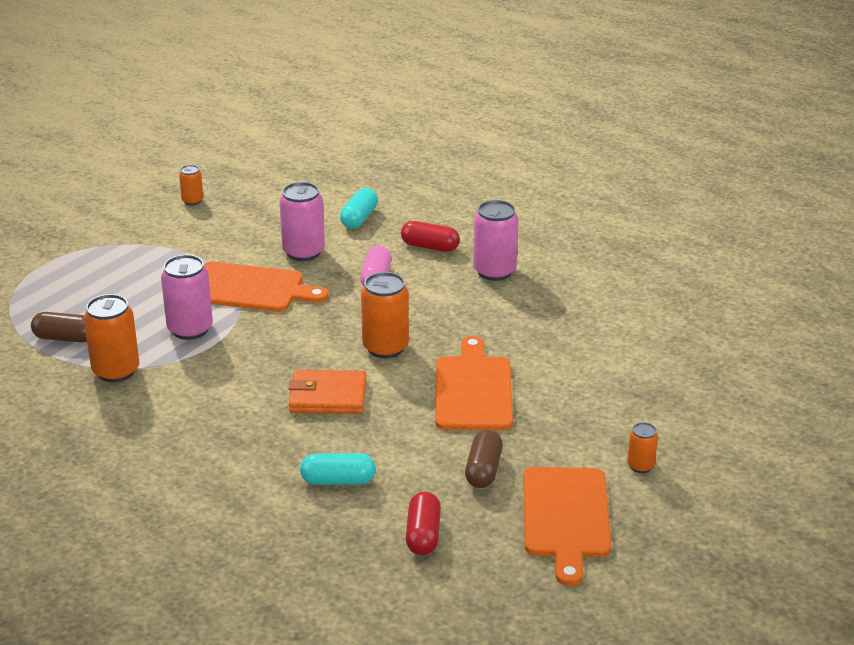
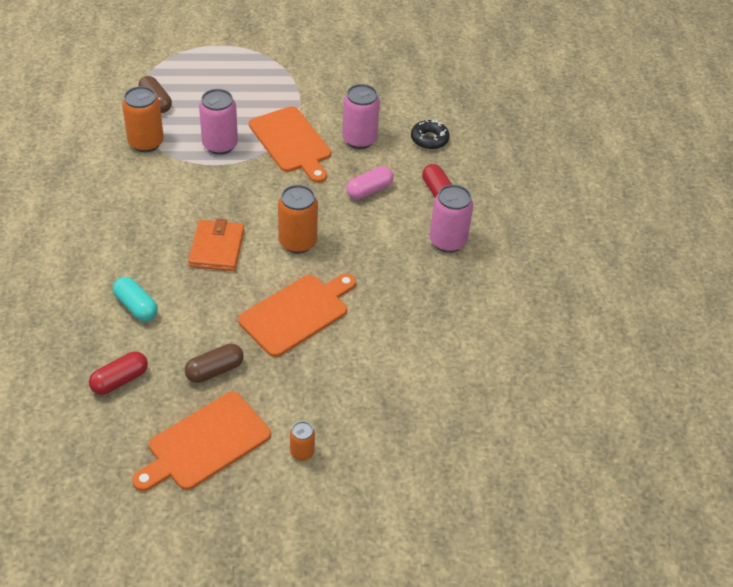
camera: 45 degrees right, 15 degrees up
orange can [179,165,203,205] -> none
orange wallet [289,370,366,414] -> orange wallet turned 45 degrees clockwise [188,219,244,271]
turquoise capsule [340,188,378,228] -> black donut [411,120,450,150]

